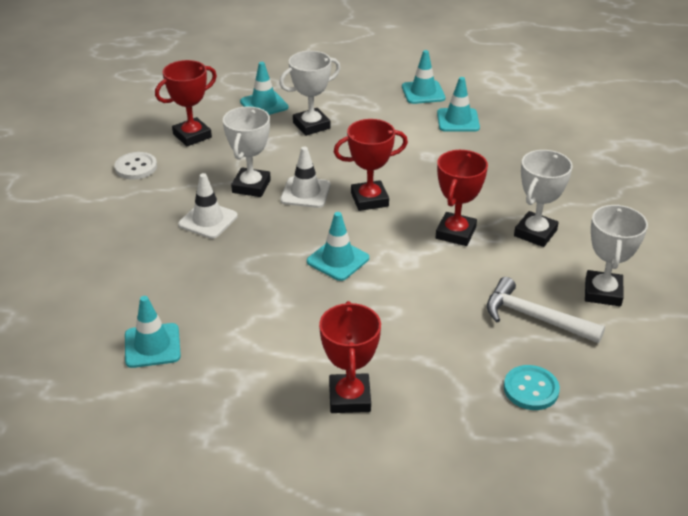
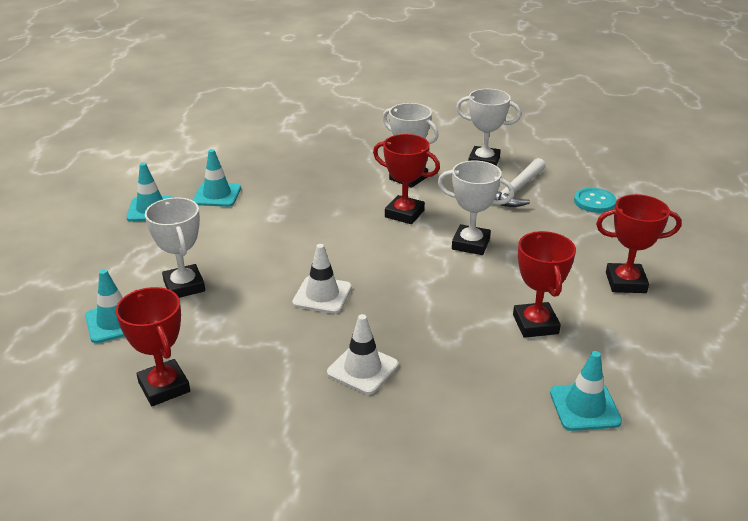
camera: 85 degrees left, 5 degrees down
white button [115,152,157,180] -> none
white trophy [223,106,271,197] -> white trophy moved to [438,161,514,255]
turquoise traffic cone [307,212,369,281] -> none
red trophy [334,119,408,211] -> red trophy moved to [513,231,576,338]

